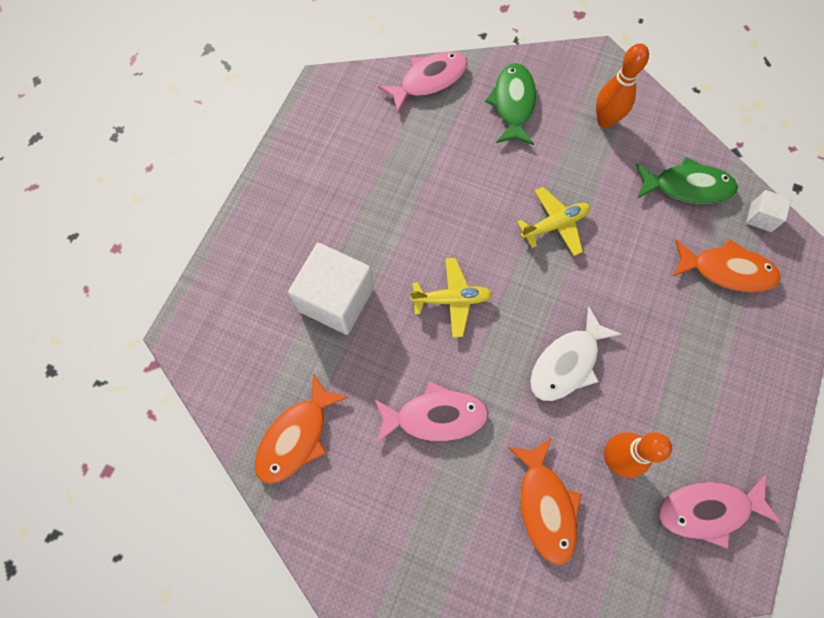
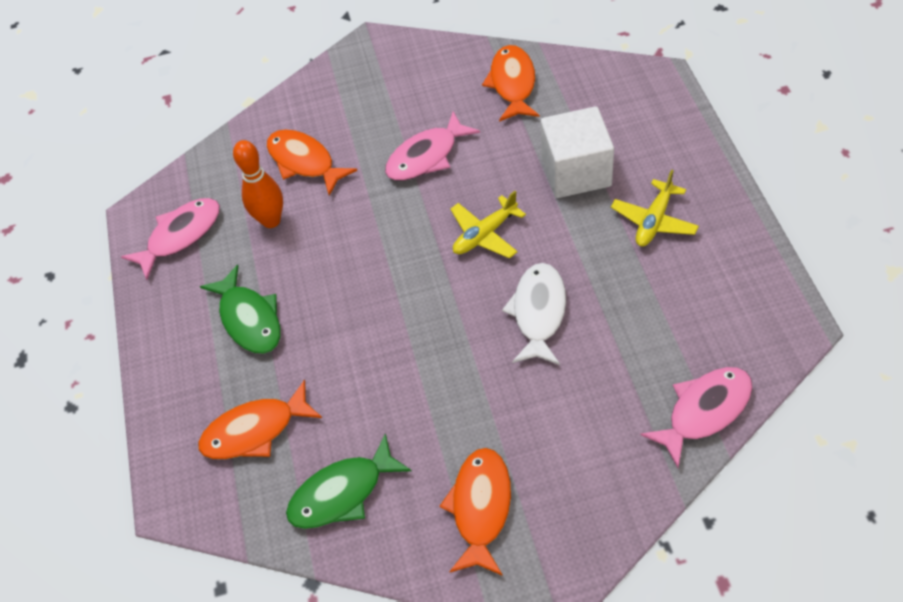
camera: 150 degrees right, 15 degrees down
pink fish [378,51,468,113] -> pink fish turned 150 degrees counterclockwise [641,367,753,468]
green fish [485,63,536,145] -> green fish moved to [200,265,281,354]
yellow plane [517,187,590,256] -> yellow plane moved to [611,169,699,246]
white fish [530,306,621,401] -> white fish moved to [502,263,566,365]
orange bowling pin [596,43,649,128] -> orange fish [439,448,511,576]
white cube [746,190,791,232] -> none

